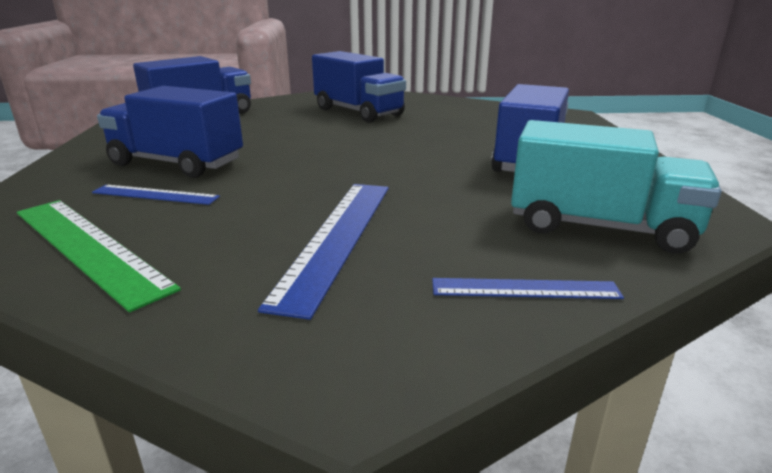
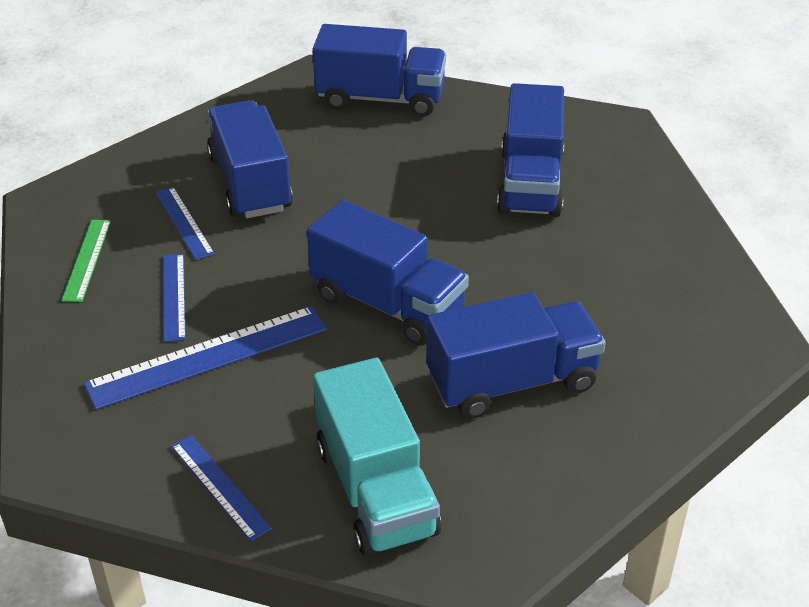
camera: 50 degrees right, 15 degrees up
green ruler [17,200,181,312] -> green ruler [61,220,111,302], size x0.56
none -> blue ruler [163,254,186,342]
none -> blue truck [307,200,469,346]

